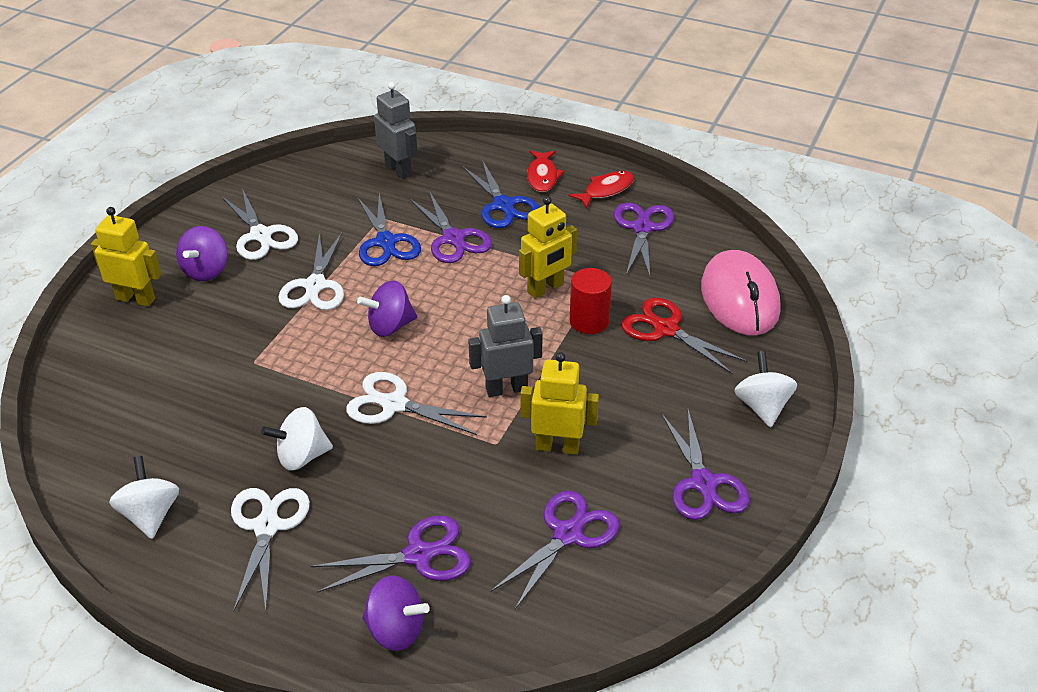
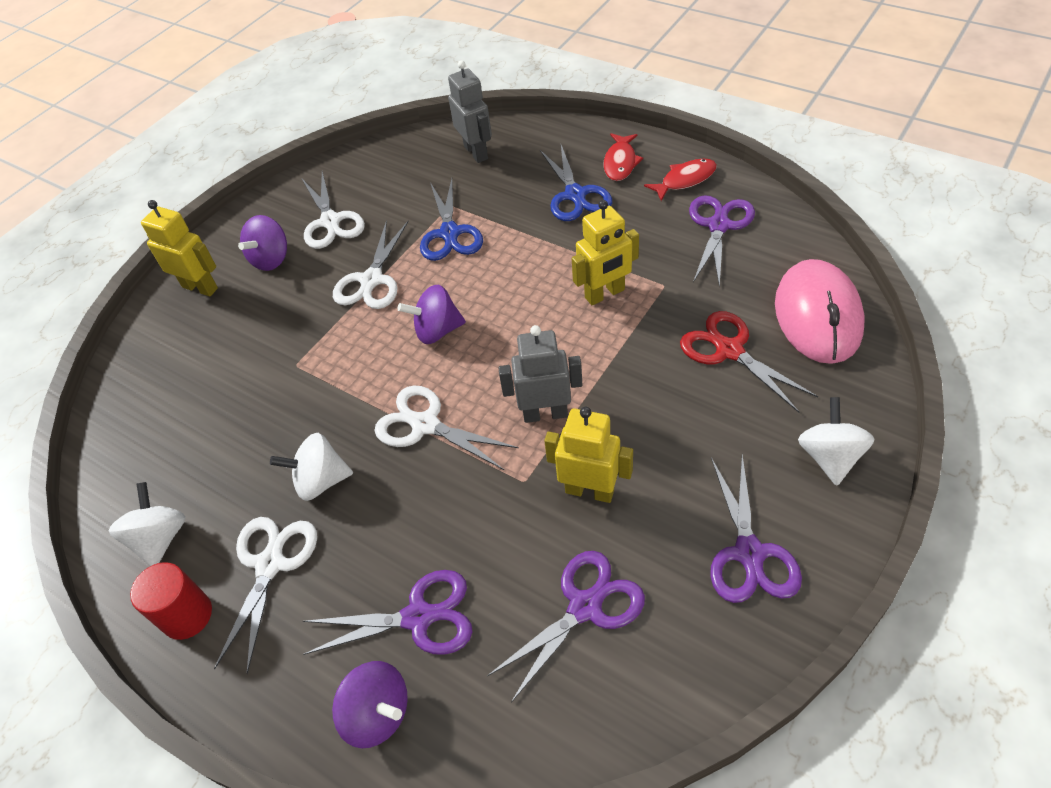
camera: 15 degrees right, 10 degrees up
purple scissors [409,191,492,263] -> none
red cylinder [570,268,612,334] -> red cylinder moved to [130,562,212,640]

